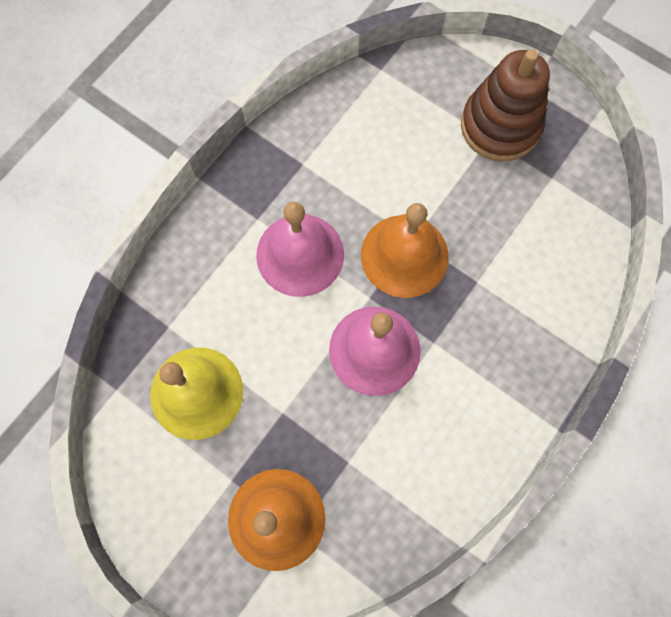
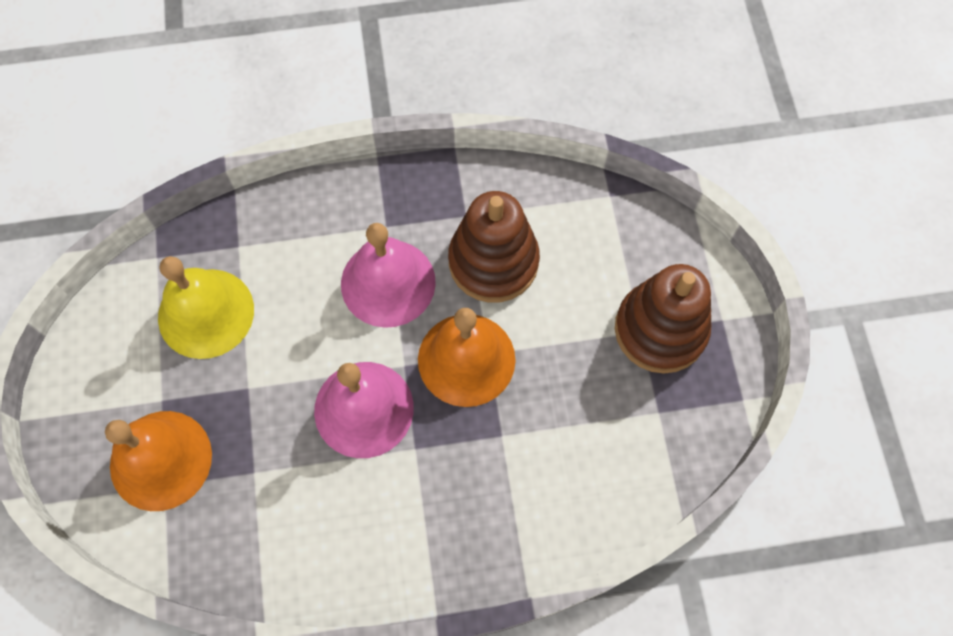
camera: 45 degrees right, 5 degrees down
none -> brown stacking toy [448,191,540,303]

